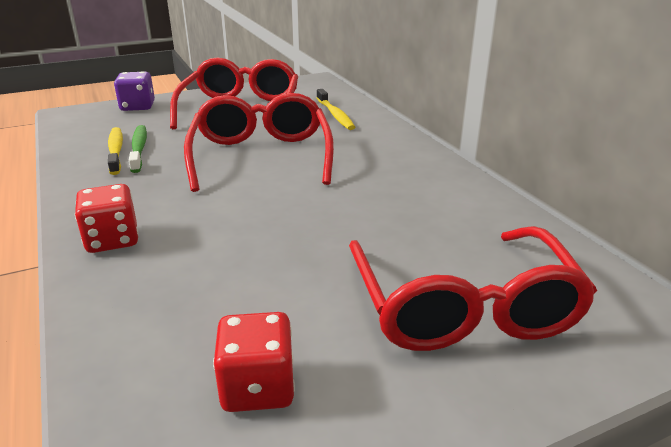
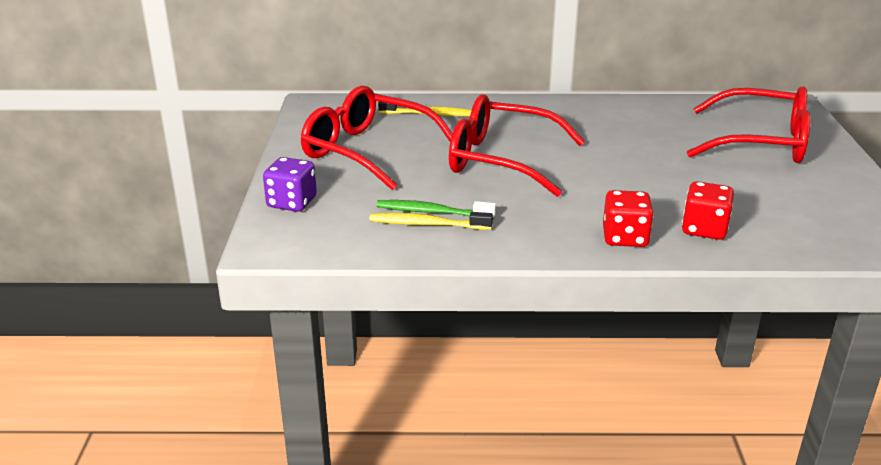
camera: 65 degrees left, 0 degrees up
red dice [213,312,295,412] -> red dice moved to [682,181,734,240]

